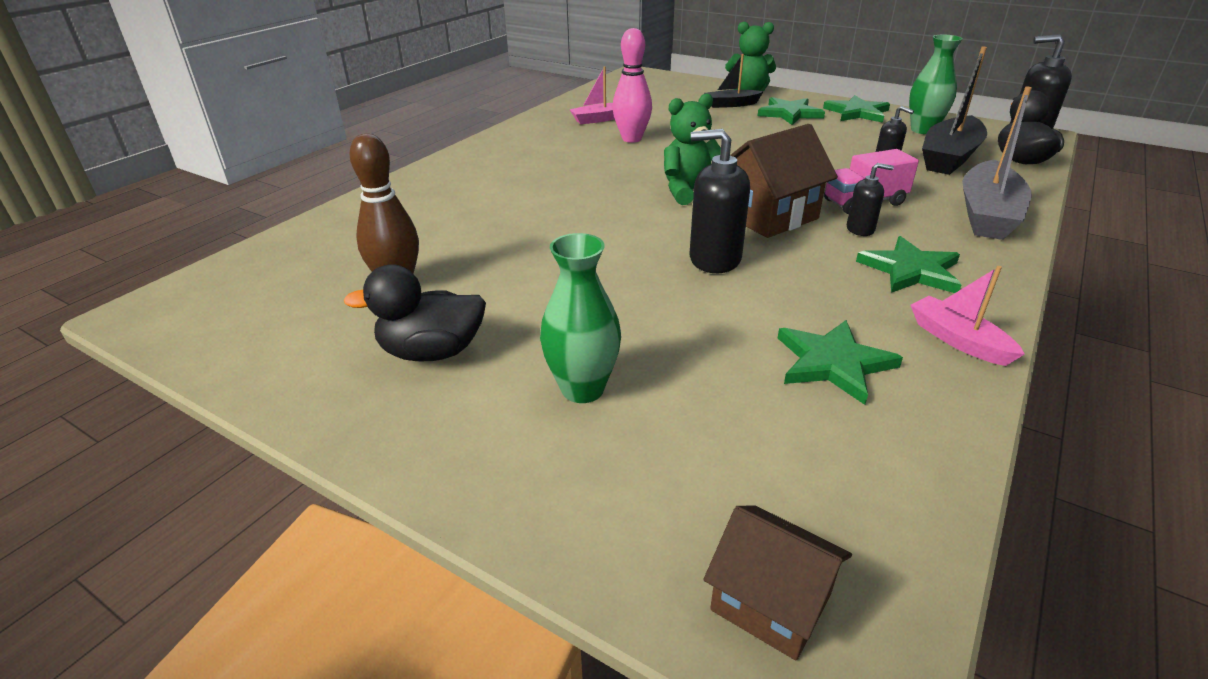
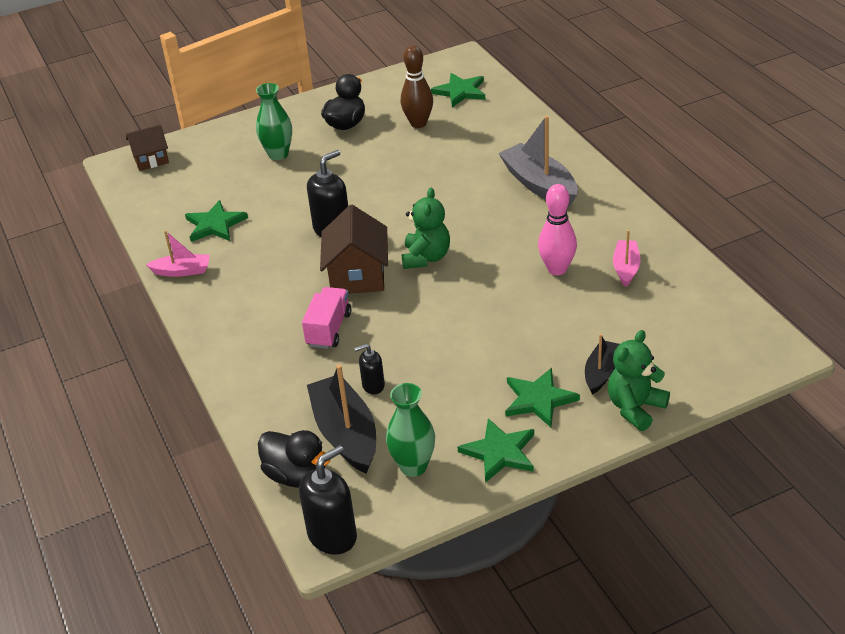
camera: 125 degrees right, 5 degrees up
black soap dispenser [847,163,894,236] -> none
green star [856,236,961,293] -> green star moved to [431,73,485,107]
grey boat [962,87,1032,240] -> grey boat moved to [499,115,578,207]

